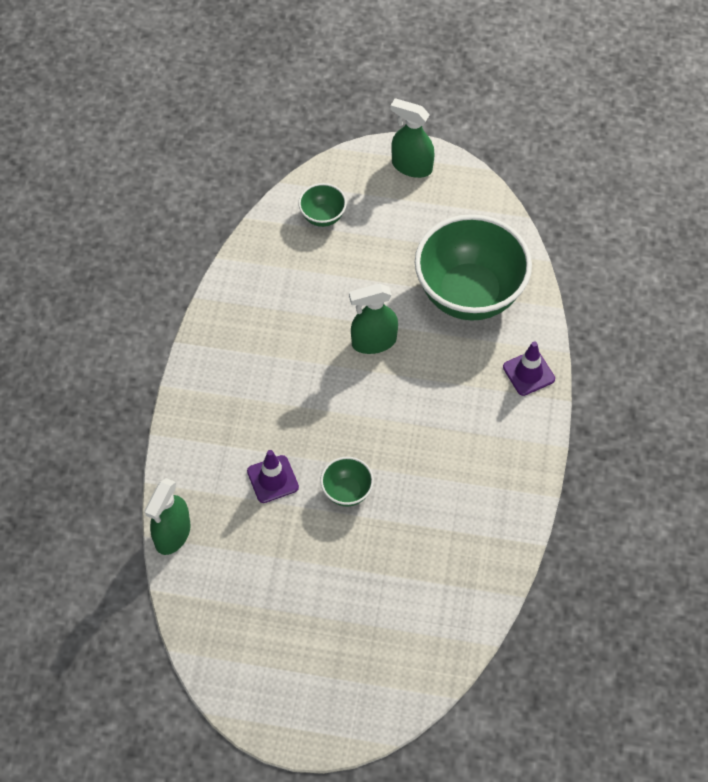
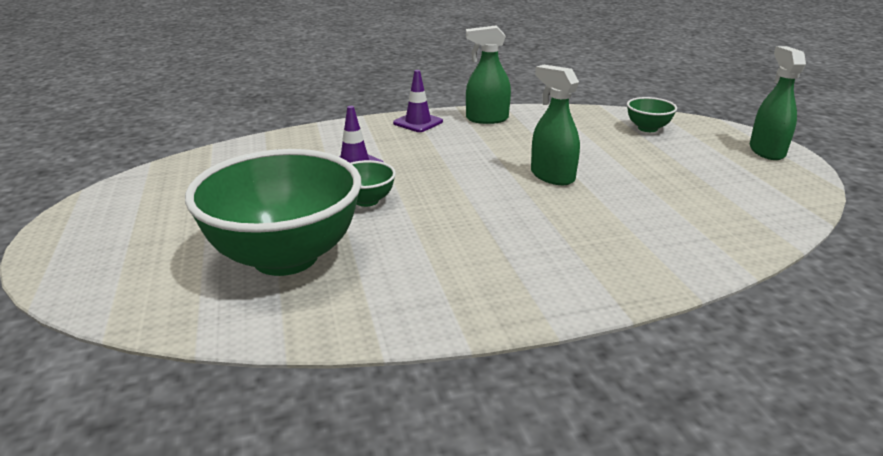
camera: 65 degrees right, 30 degrees down
green spray bottle [145,478,191,555] -> green spray bottle moved to [466,26,511,124]
green bowl [415,214,532,321] -> green bowl moved to [185,149,361,276]
purple traffic cone [503,341,555,396] -> purple traffic cone moved to [393,70,443,132]

